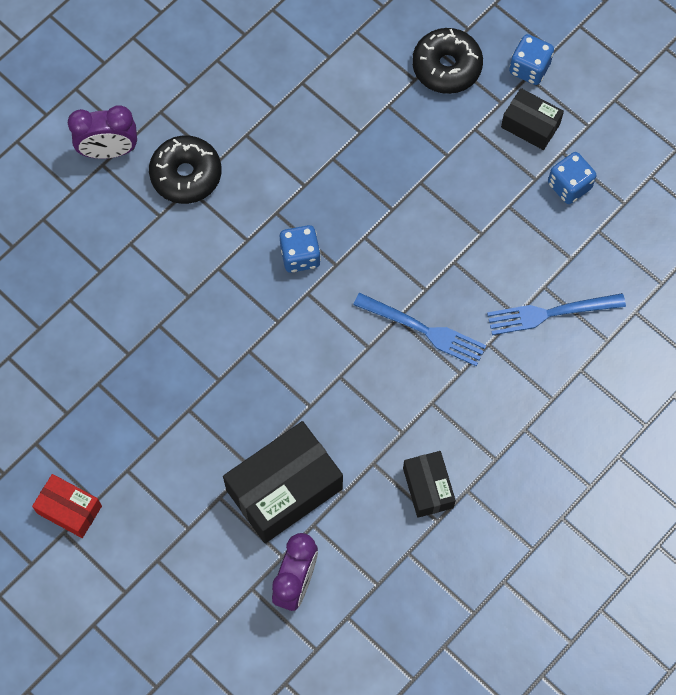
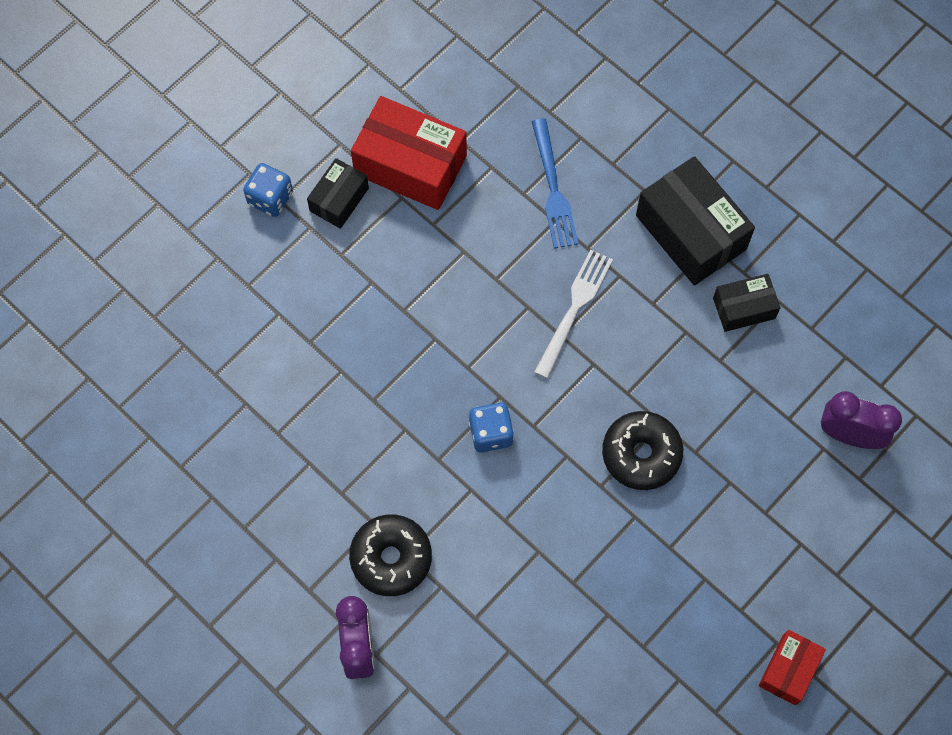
camera: 90 degrees left, 0 degrees up
black box [223,421,343,543] -> black box moved to [636,156,755,285]
blue fork [353,293,486,366] -> white fork [534,249,613,379]
black donut [412,28,483,94] -> black donut moved to [602,411,683,490]
blue dice [548,152,597,204] -> red box [351,96,467,210]

